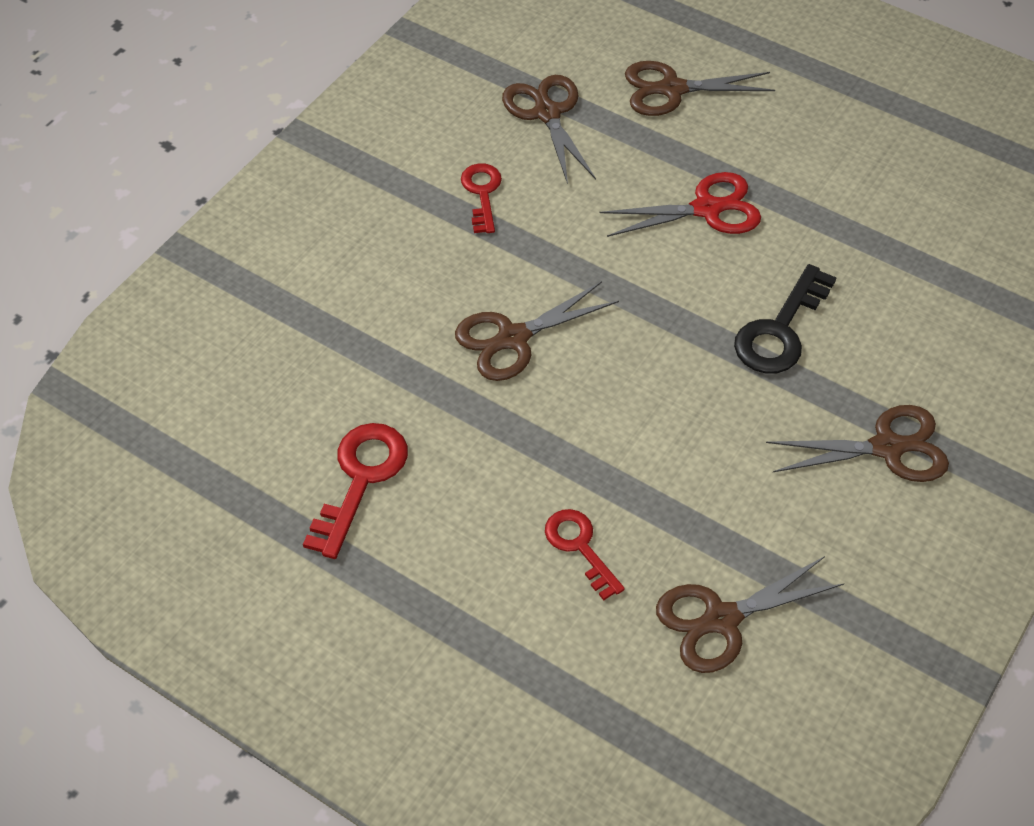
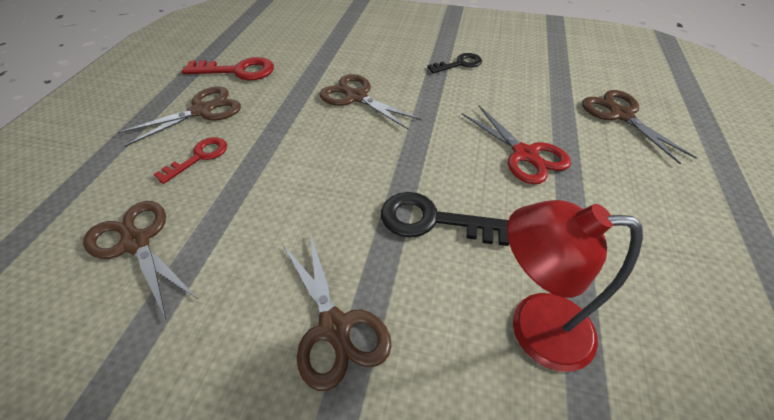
camera: 70 degrees right, 5 degrees down
red key [461,163,502,233] -> black key [427,53,482,74]
brown scissors [502,75,596,184] -> brown scissors moved to [118,87,241,147]
none -> red lamp [507,200,643,372]

